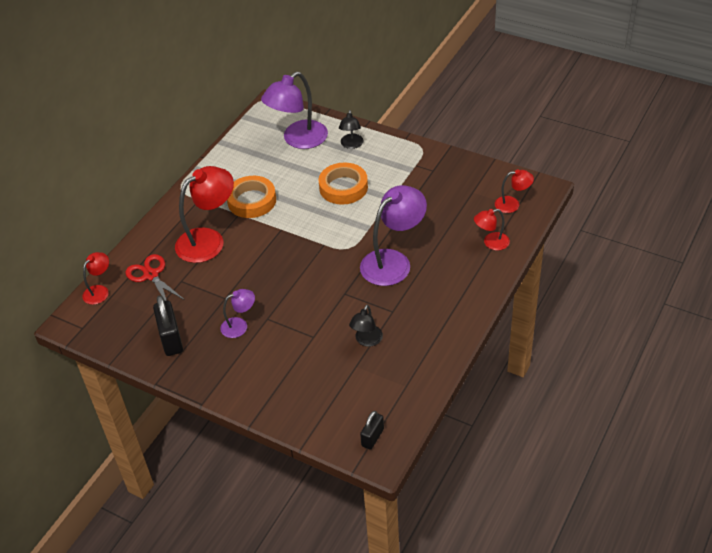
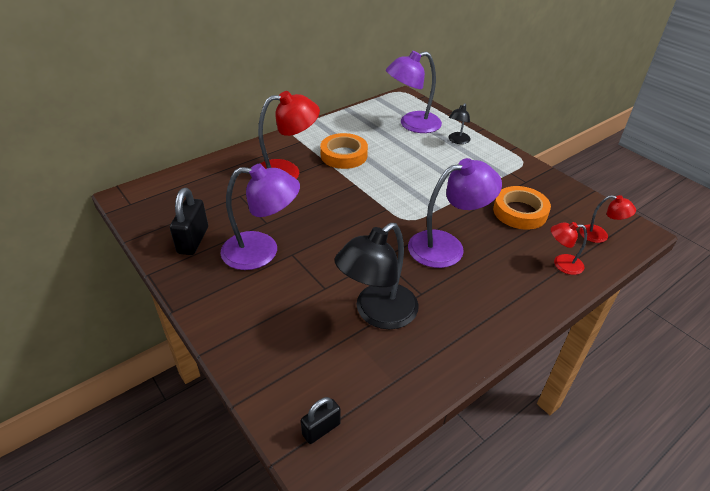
camera: 20 degrees right, 5 degrees down
red lamp [83,252,109,305] -> none
red scissors [125,254,185,301] -> none
purple lamp [220,289,255,338] -> purple lamp [220,164,300,270], size x1.95
orange tape [319,163,368,205] -> orange tape moved to [493,186,551,230]
black lamp [349,304,383,347] -> black lamp [335,223,419,329], size x1.95

